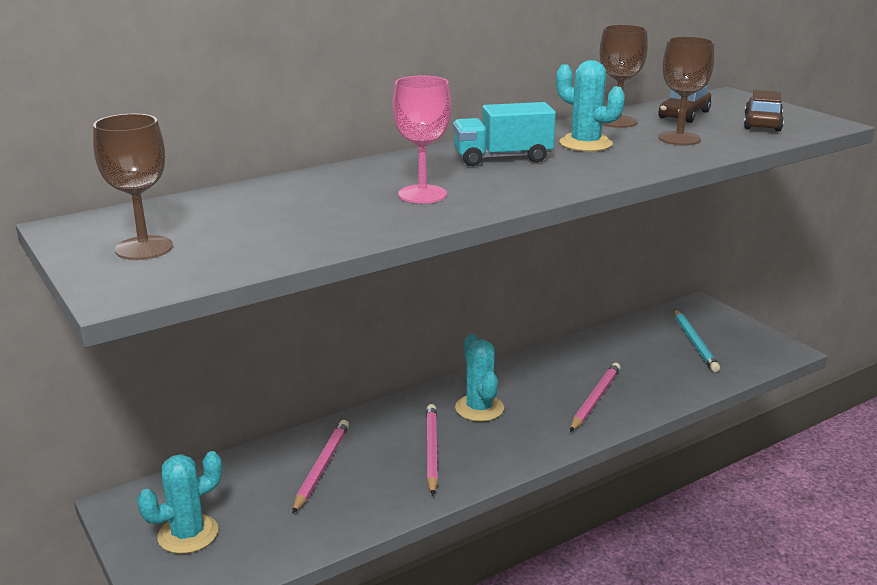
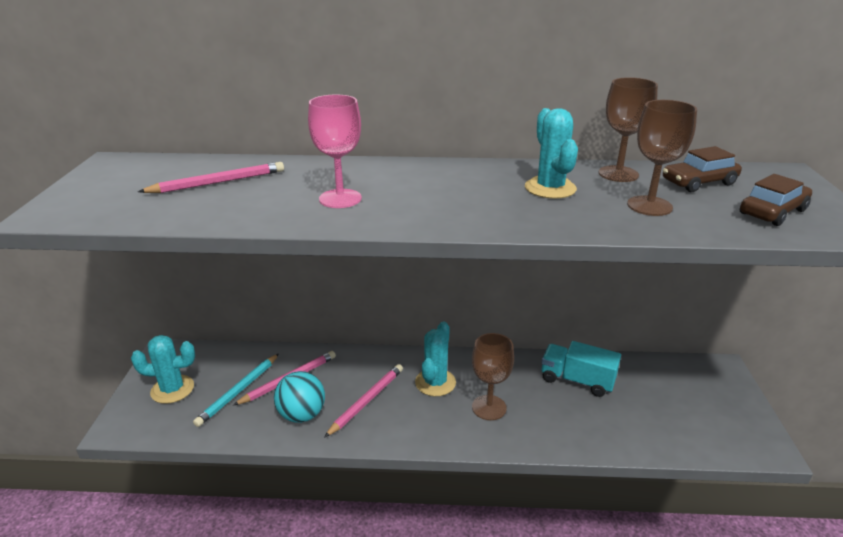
camera: 35 degrees right, 5 degrees up
brown goblet [93,114,173,260] -> brown goblet moved to [472,333,514,420]
turquoise truck [453,102,556,166] -> turquoise truck moved to [541,341,621,397]
pink pencil [570,363,621,432] -> pink pencil moved to [138,162,284,193]
turquoise pencil [674,309,720,372] -> turquoise pencil moved to [193,354,279,427]
none -> turquoise ball [274,371,325,423]

